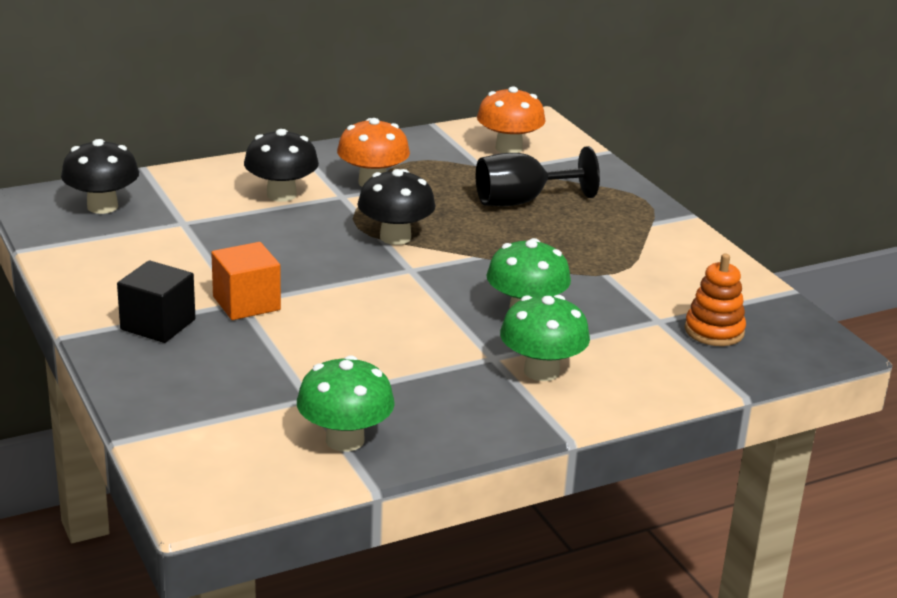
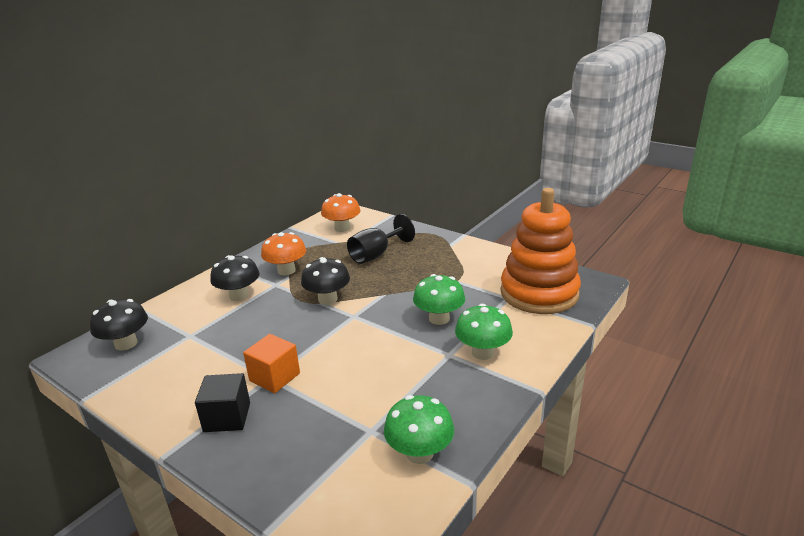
camera: 25 degrees left, 0 degrees up
orange stacking toy [685,253,746,346] -> orange stacking toy [500,188,581,314], size x2.24

